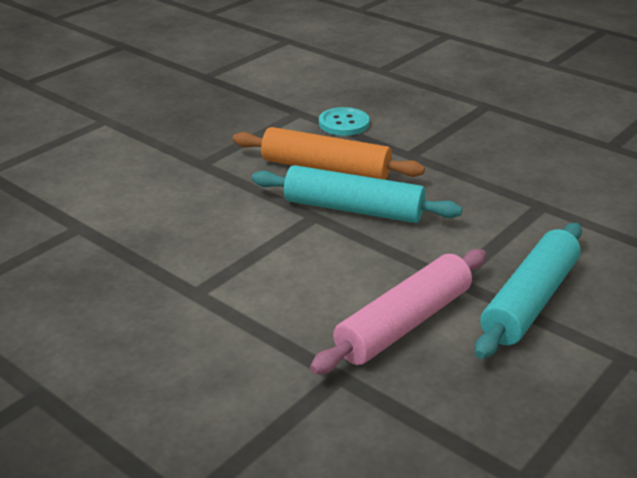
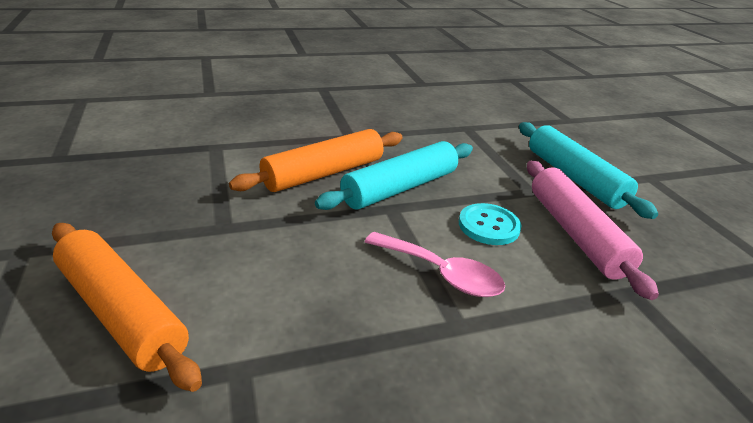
camera: 60 degrees left, 0 degrees up
turquoise button [319,107,370,136] -> turquoise button moved to [459,203,522,245]
none -> orange rolling pin [52,223,202,392]
none -> pink spoon [365,232,505,297]

